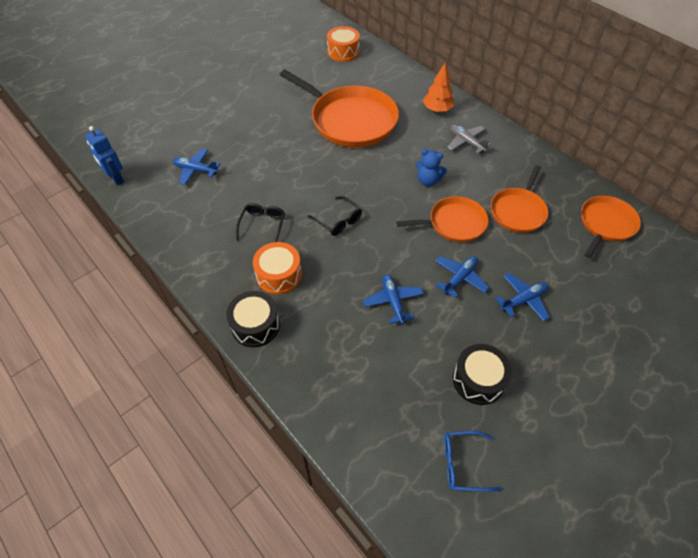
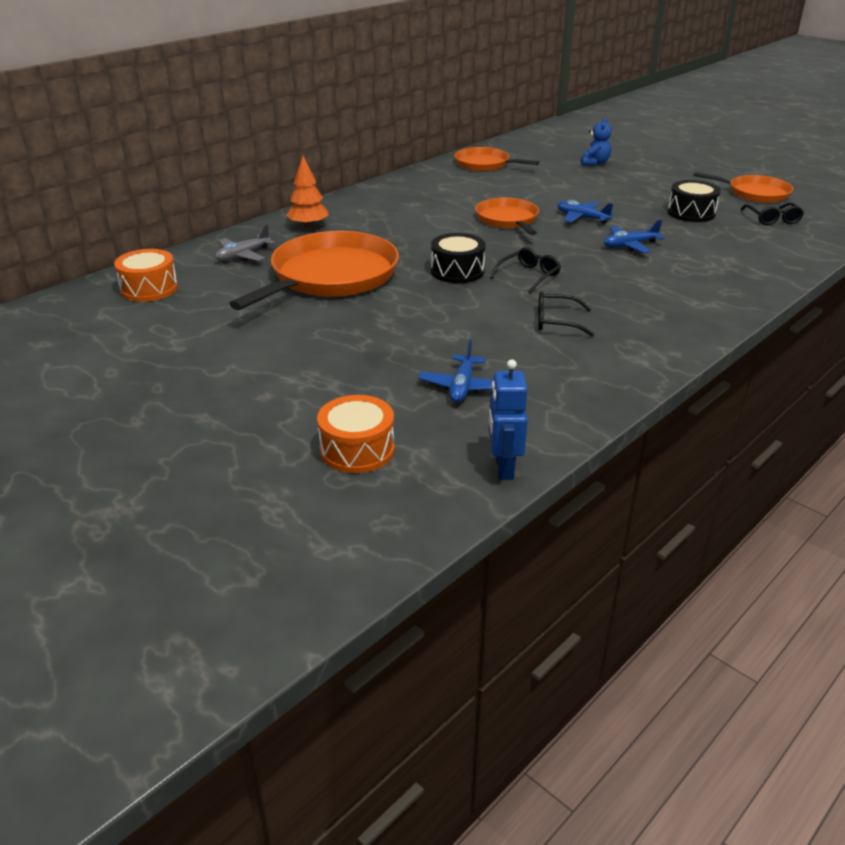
camera: 95 degrees left, 20 degrees down
blue robot [85,126,124,185] -> blue robot turned 135 degrees clockwise [489,359,528,480]
black drum [226,291,280,347] -> black drum moved to [431,233,486,283]
orange drum [253,242,302,295] -> orange drum moved to [317,395,395,473]
blue teddy bear [416,149,447,186] -> blue teddy bear moved to [582,118,612,166]
blue glasses [444,431,502,492] -> black glasses [741,203,804,225]
grey plane [448,125,491,154] -> grey plane moved to [215,224,275,261]
orange pan [491,165,548,233] -> orange pan moved to [693,172,793,203]
blue plane [495,273,550,321] -> none

